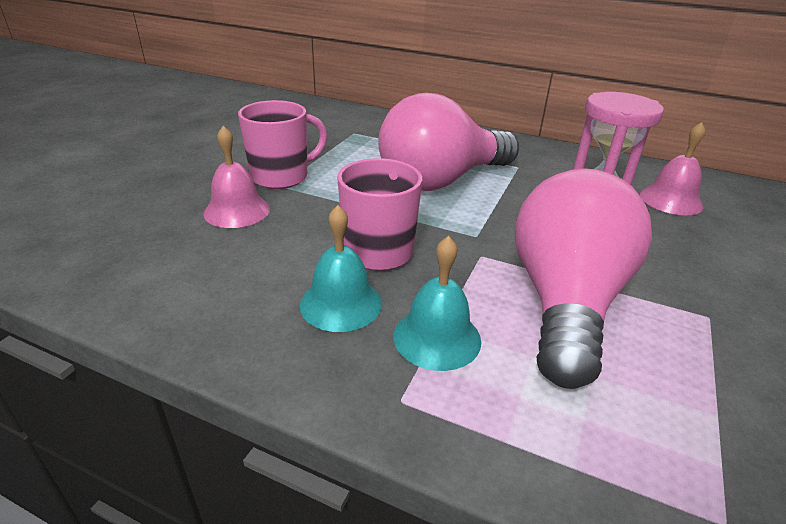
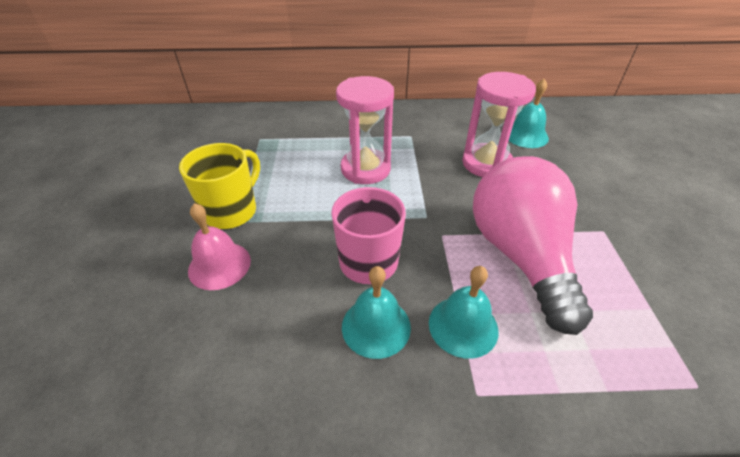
camera: 25 degrees left, 10 degrees up
pink mug [238,100,328,189] -> yellow mug [179,143,260,229]
pink light bulb [378,93,519,191] -> pink hourglass [336,76,394,184]
pink bell [640,122,705,215] -> turquoise bell [509,79,549,148]

